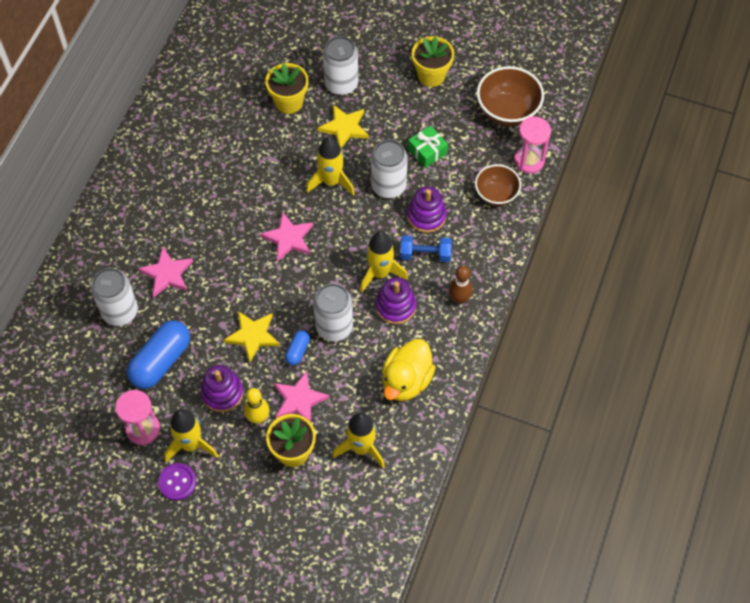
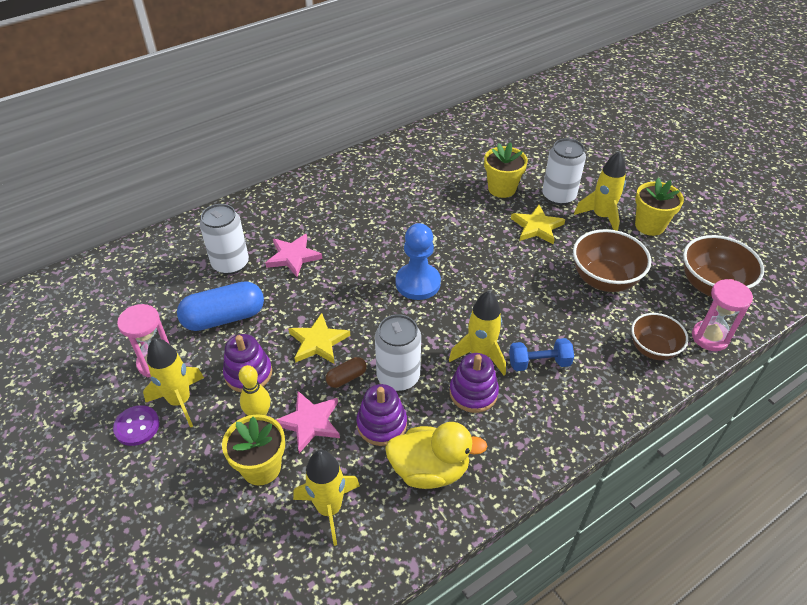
camera: 35 degrees right, 15 degrees down
pink star [260,212,313,262] -> blue pawn [396,223,441,300]
blue capsule [285,330,310,365] -> brown capsule [326,357,367,388]
yellow rocket [306,137,355,195] -> yellow rocket moved to [574,151,626,231]
white can [371,140,408,198] -> none
yellow duck [382,339,436,401] -> yellow duck turned 150 degrees counterclockwise [385,422,487,489]
blue dumbbell [400,236,452,262] -> blue dumbbell turned 45 degrees counterclockwise [509,338,574,371]
purple stacking toy [407,186,447,233] -> purple stacking toy moved to [356,384,407,446]
green gift [408,125,448,168] -> brown bowl [573,229,651,292]
brown bowling pin [449,266,473,304] -> none

